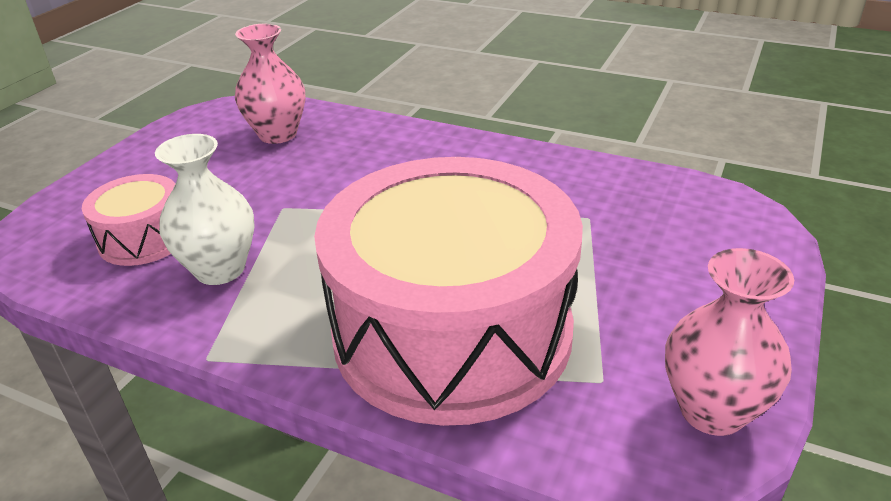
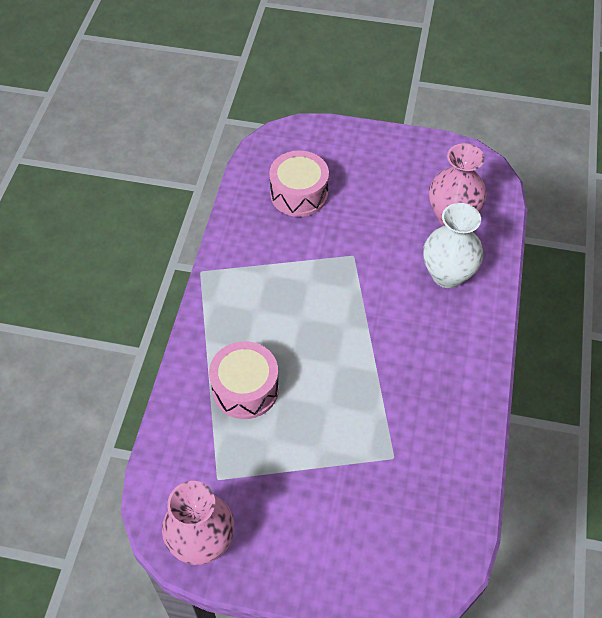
camera: 75 degrees right, 20 degrees up
white vase [155,134,255,285] -> white vase moved to [423,203,483,288]
pink drum [314,157,583,426] -> pink drum [209,341,279,419], size x0.44

